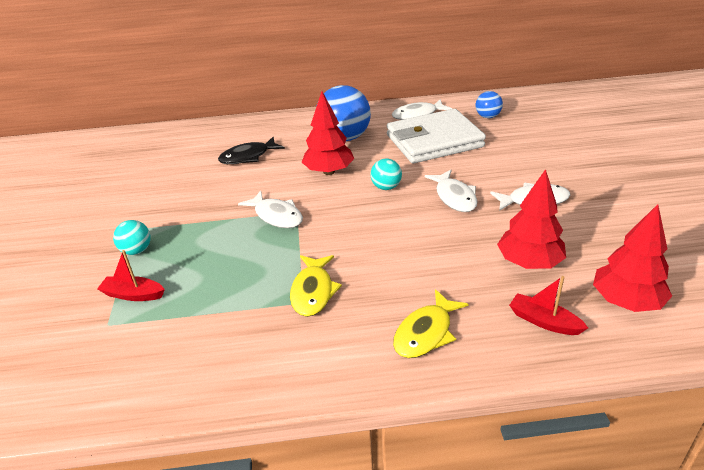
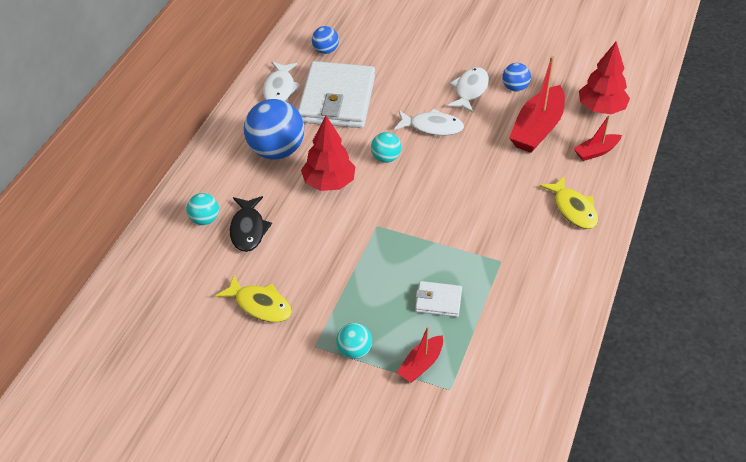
camera: 65 degrees left, 10 degrees up
white fish [238,191,303,228] -> none
yellow fish [290,255,342,317] -> yellow fish moved to [215,275,292,322]
red tree [497,169,566,269] -> red boat [509,56,565,153]
none -> turquoise ball [187,193,219,225]
none -> white wallet [415,281,462,317]
none -> blue ball [502,63,531,92]

